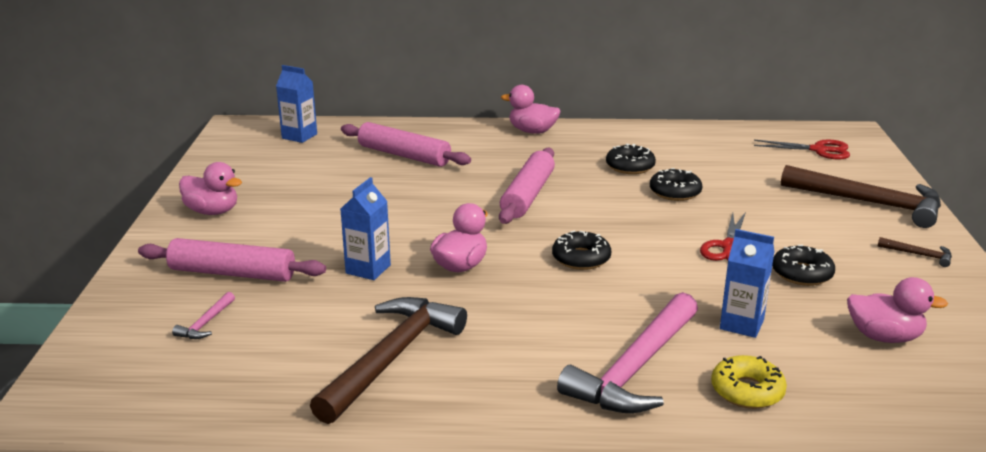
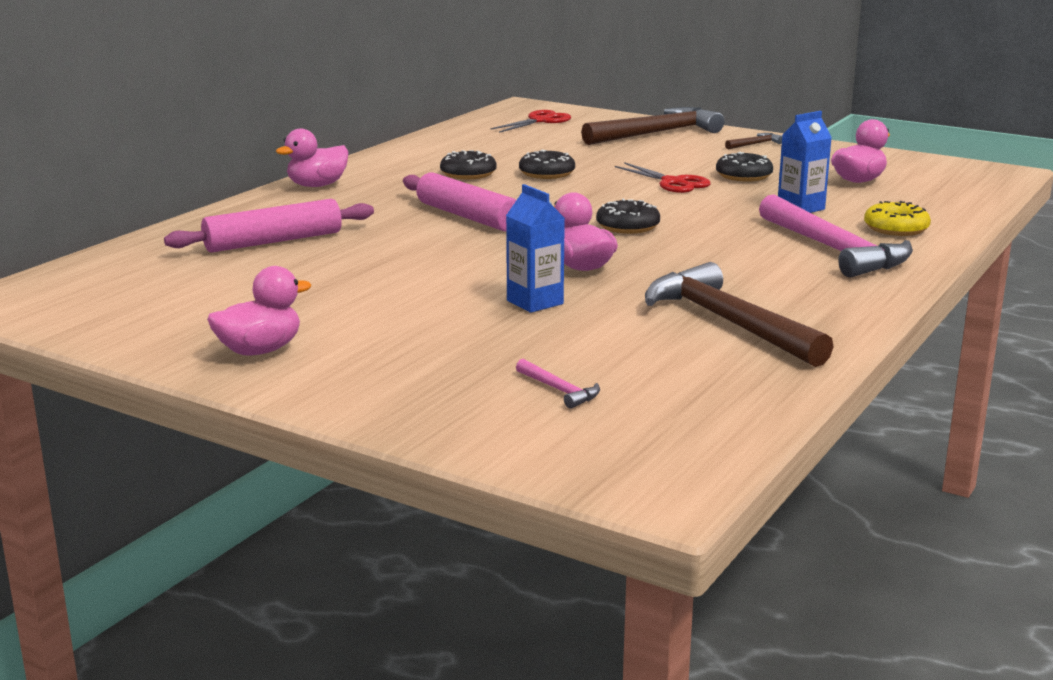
camera: 60 degrees left, 5 degrees down
pink rolling pin [138,238,326,282] -> none
blue carton [276,65,317,143] -> none

